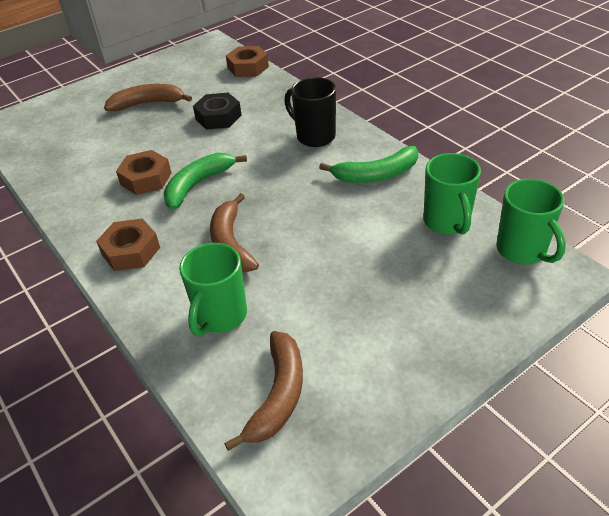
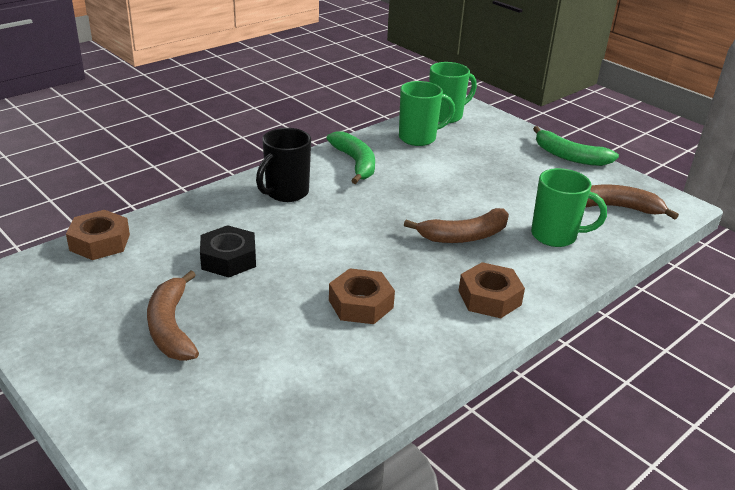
camera: 100 degrees left, 10 degrees down
green banana [163,153,247,210] -> green banana moved to [533,126,619,166]

